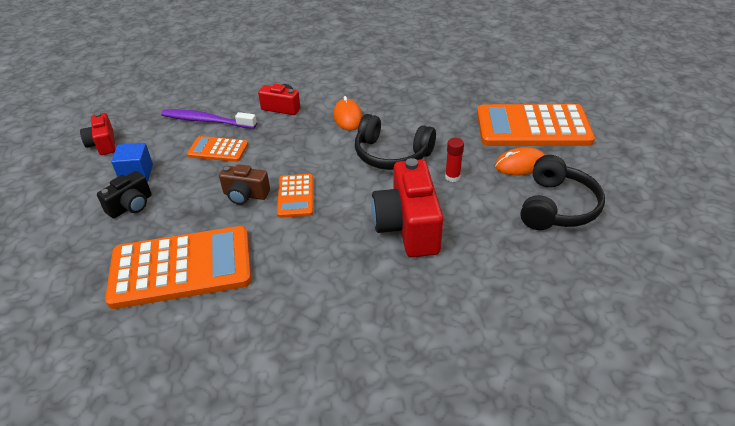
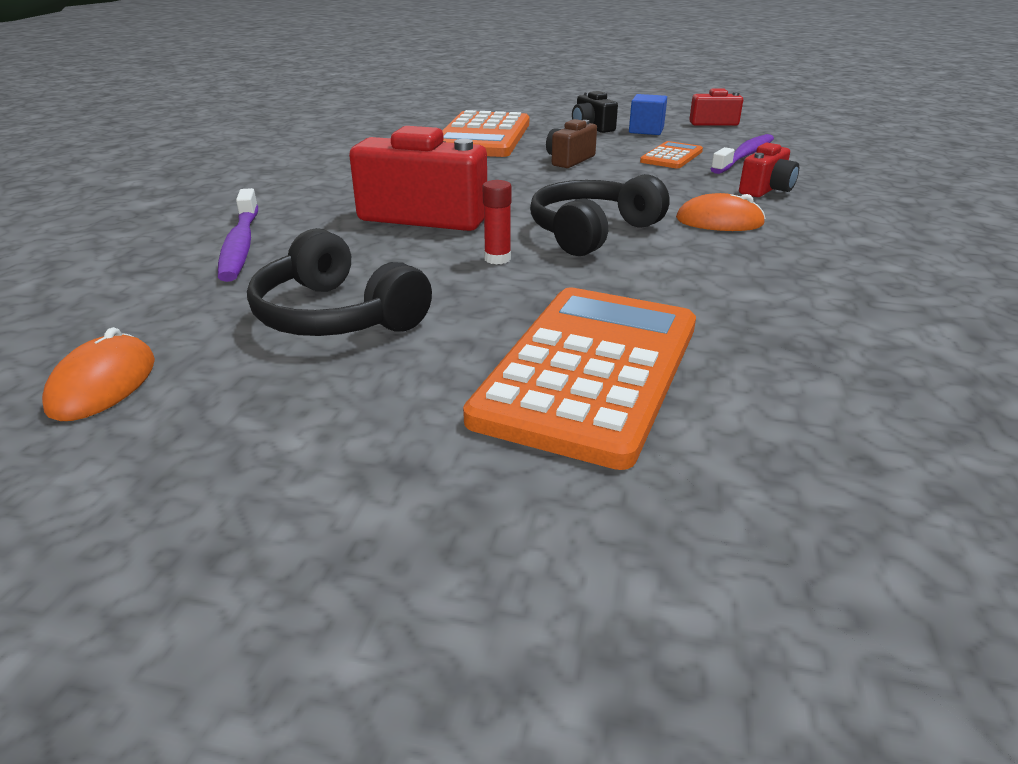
camera: 110 degrees right, 10 degrees down
orange calculator [277,174,313,218] -> none
orange mouse [495,147,545,175] -> orange mouse moved to [42,327,155,421]
none -> purple toothbrush [218,188,258,282]

